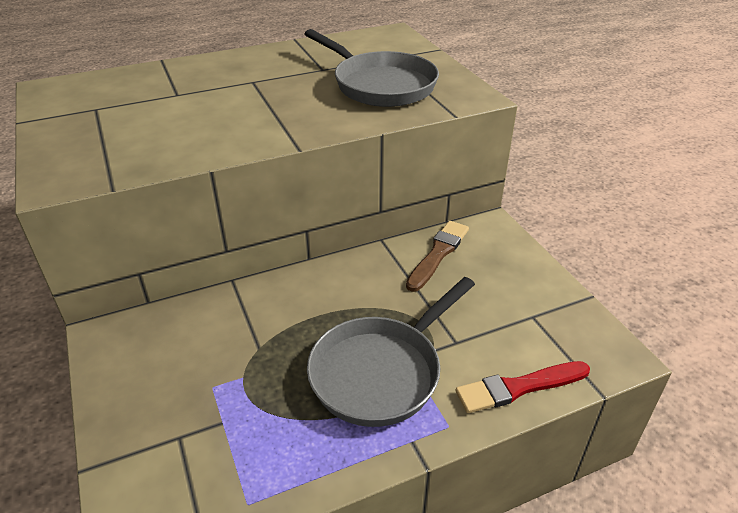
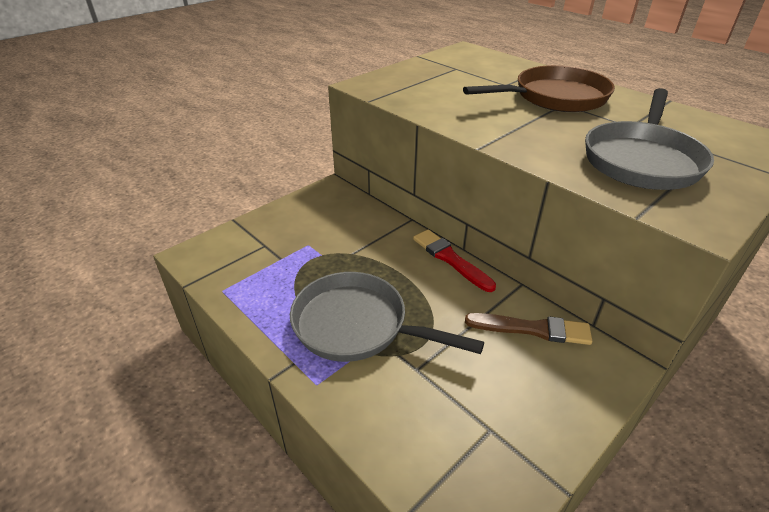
camera: 70 degrees right, 0 degrees up
red brush [455,361,590,413] -> red brush moved to [413,230,496,292]
none -> brown pan [463,65,615,112]

